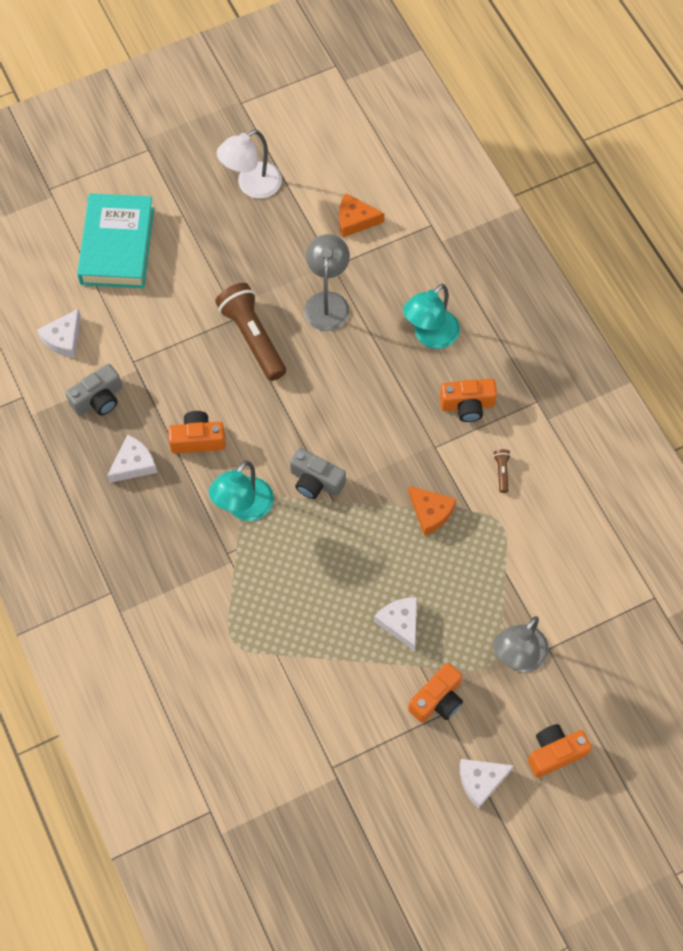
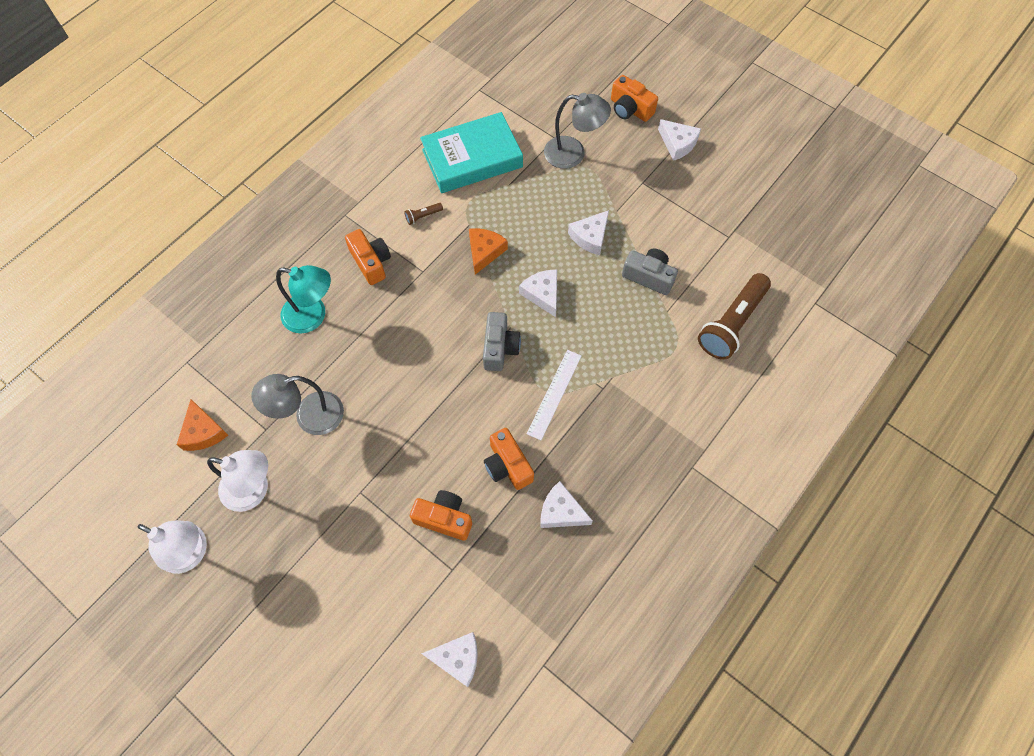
camera: 115 degrees left, 0 degrees up
grey camera [65,364,122,416] -> grey camera moved to [622,249,678,295]
turquoise book [77,193,154,288] -> turquoise book moved to [420,112,523,193]
turquoise lamp [209,460,274,521] -> white ruler [527,350,581,440]
brown flashlight [215,283,286,381] -> brown flashlight moved to [698,273,771,360]
orange camera [408,663,463,723] -> orange camera moved to [410,490,472,541]
none -> white lamp [207,450,268,512]
none -> white cheese [519,270,557,317]

